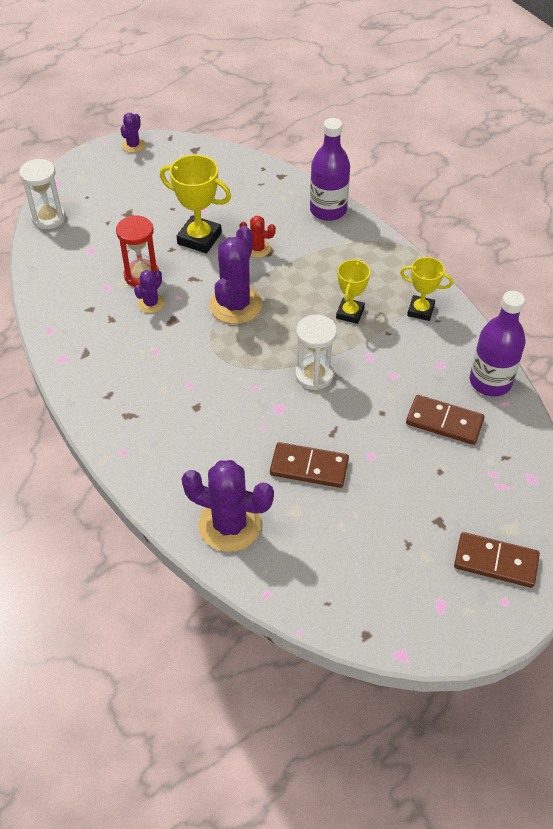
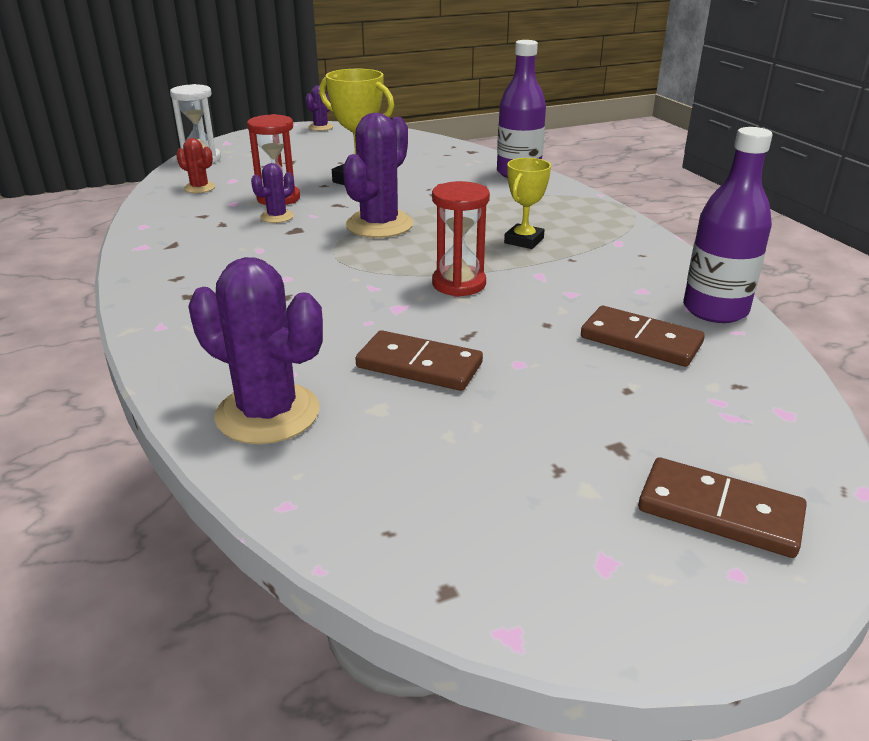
camera: 10 degrees right, 20 degrees down
red cactus [239,216,276,258] -> red cactus moved to [176,138,215,193]
white hourglass [295,315,337,390] -> red hourglass [432,181,490,297]
yellow trophy [400,257,453,321] -> none

